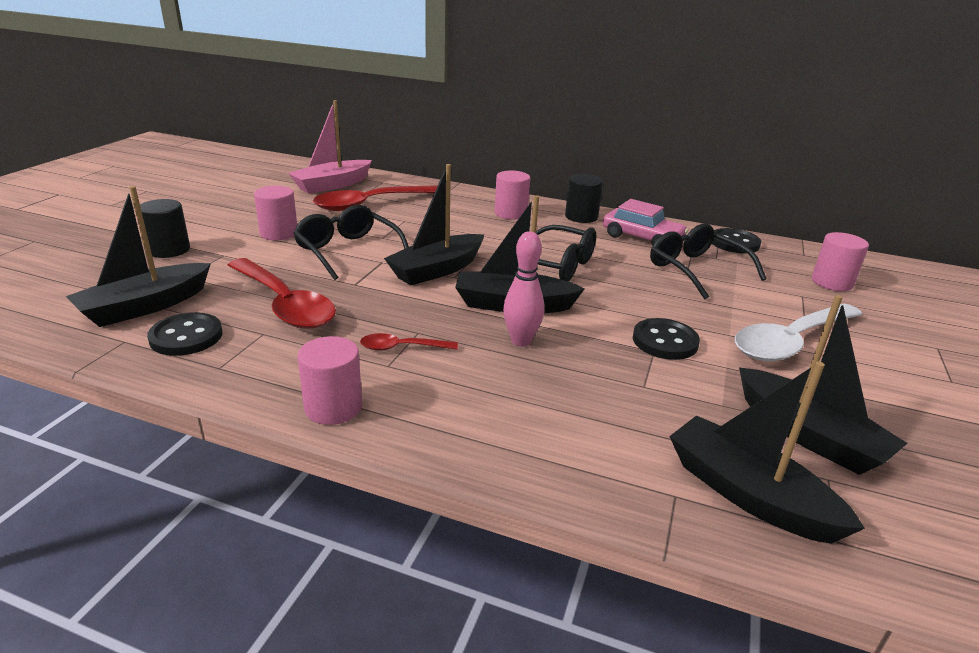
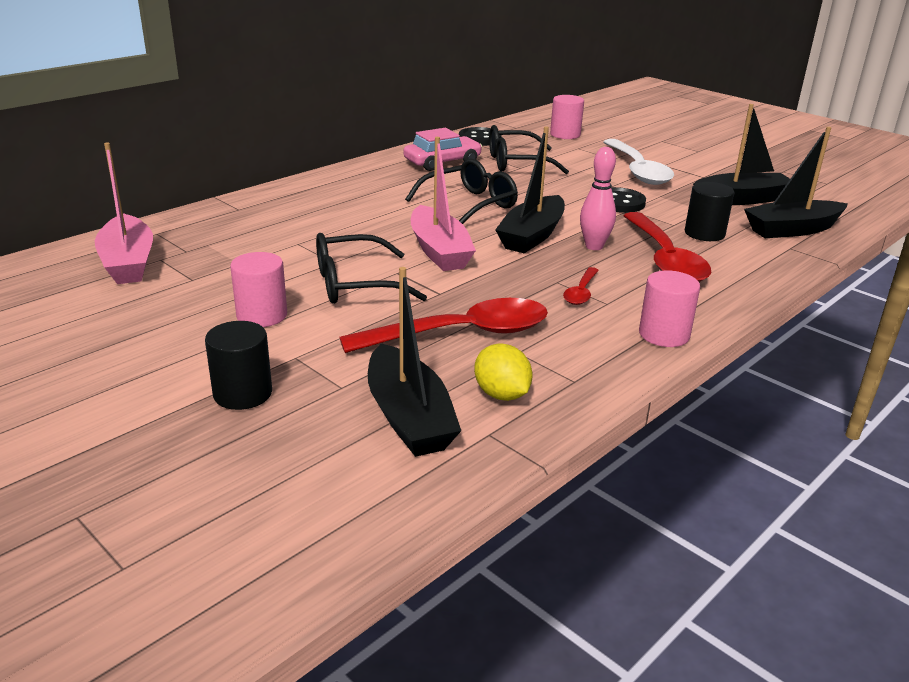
camera: 65 degrees left, 0 degrees up
black button [147,312,223,356] -> yellow lemon [474,343,533,401]
red spoon [313,185,437,211] -> red spoon moved to [623,212,711,282]
black boat [384,164,484,285] -> pink boat [411,137,476,271]
pink cylinder [495,171,530,220] -> none
black cylinder [565,174,603,223] -> black cylinder moved to [685,182,734,241]

